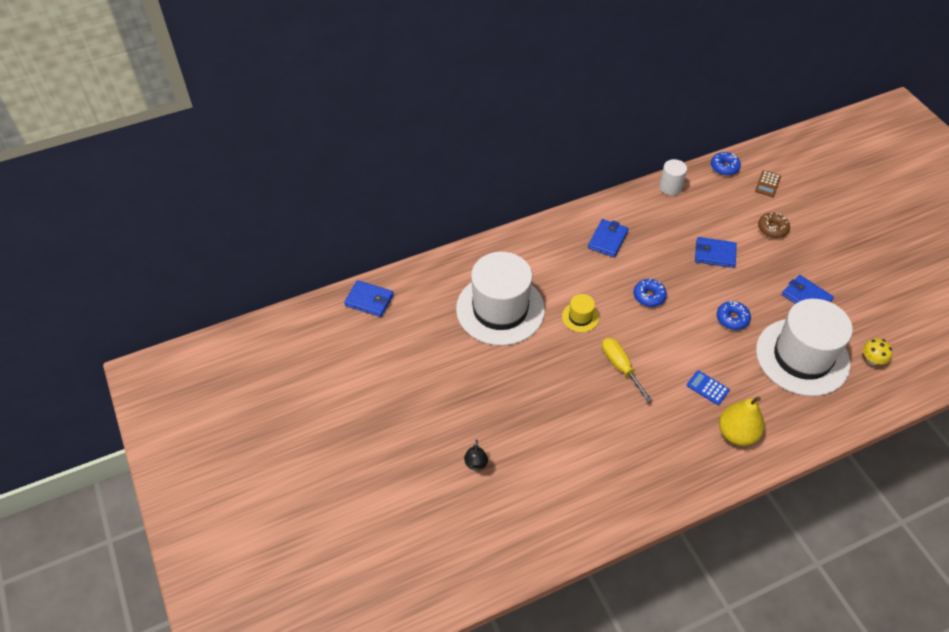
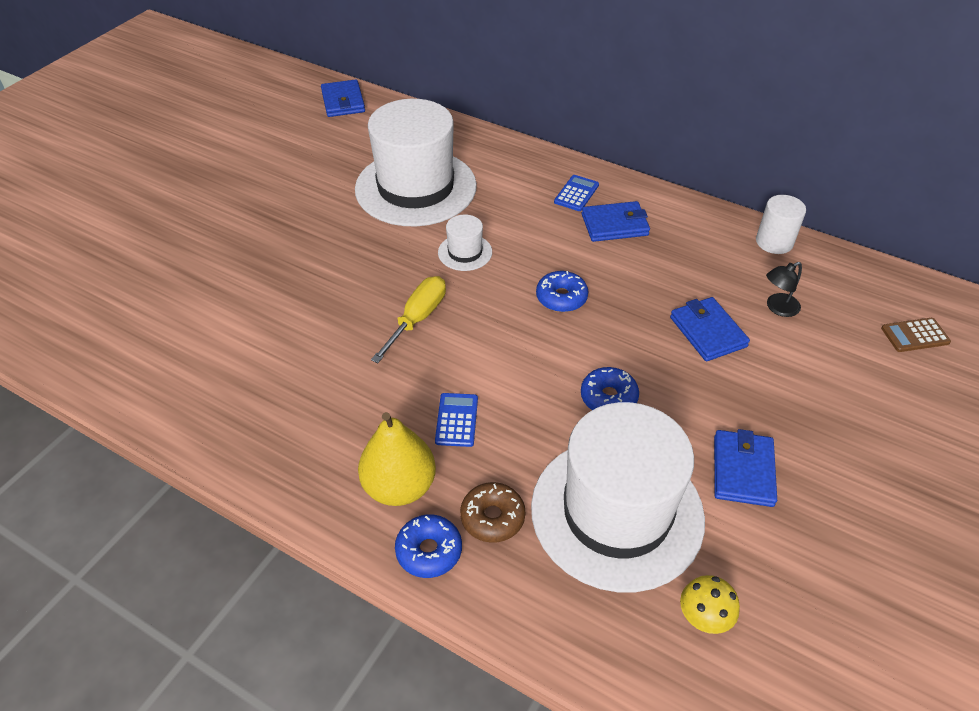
camera: 55 degrees right, 5 degrees down
black lamp [464,440,488,470] -> black lamp moved to [766,262,802,317]
yellow hat [562,294,599,332] -> white hat [438,215,492,271]
blue donut [711,152,741,176] -> blue donut moved to [395,514,462,578]
brown donut [758,213,790,238] -> brown donut moved to [460,482,525,543]
none -> blue calculator [554,175,599,211]

